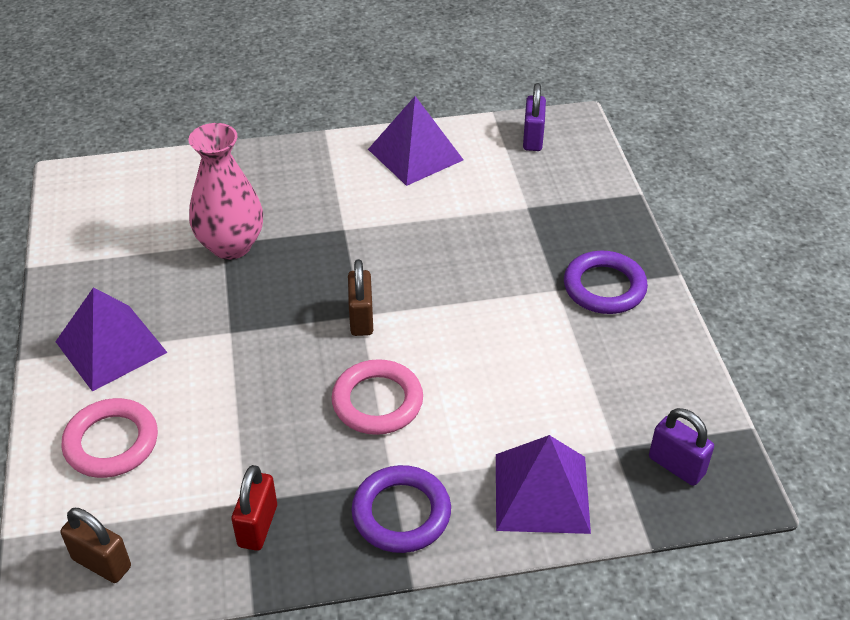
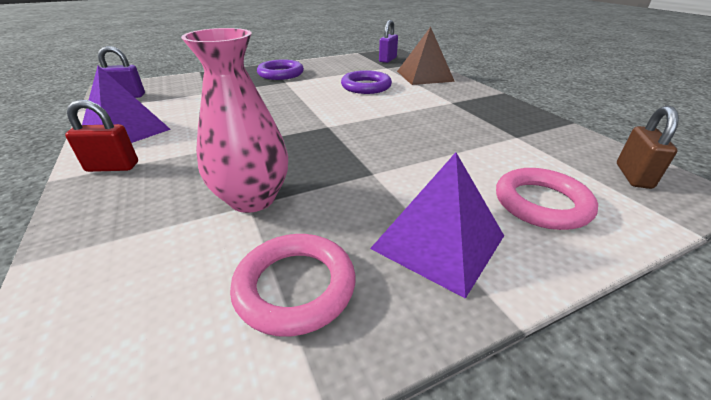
camera: 105 degrees left, 10 degrees down
red padlock [232,465,277,551] -> red padlock moved to [65,99,138,172]
pink ring [332,359,423,435] -> pink ring moved to [230,234,356,337]
brown padlock [348,259,373,336] -> none
purple ring [351,465,451,553] -> purple ring moved to [341,70,392,94]
purple pyramid [496,435,591,534] -> brown pyramid [397,27,455,85]

